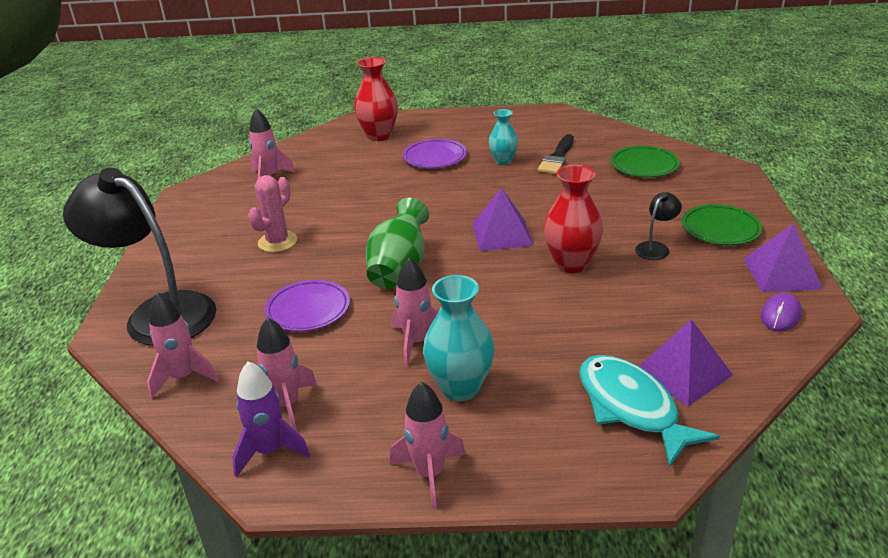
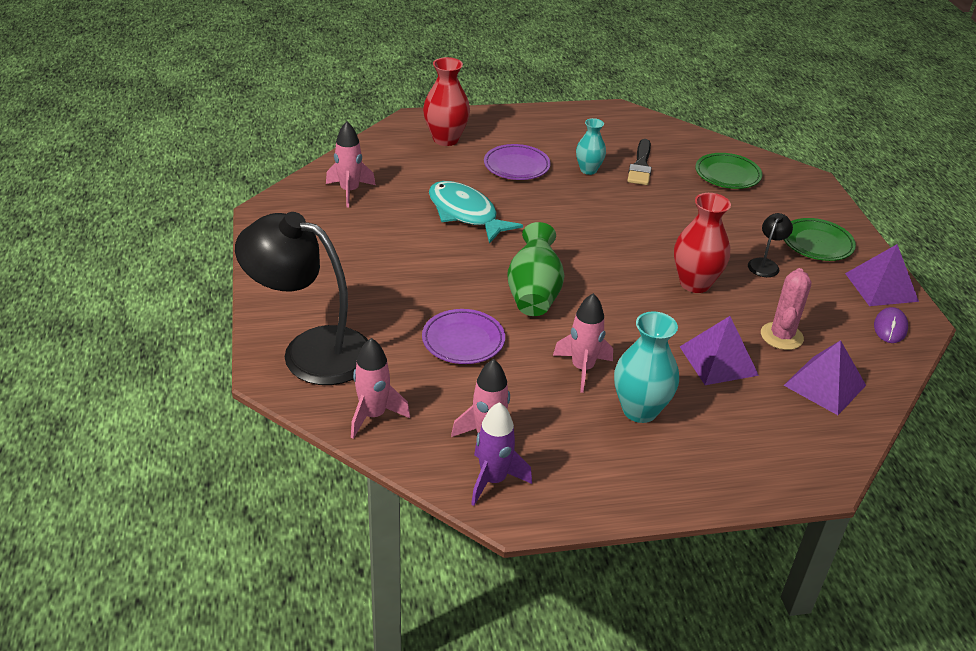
camera: 15 degrees left, 5 degrees up
pink cactus [248,175,297,252] -> pink cactus moved to [761,268,811,350]
pink rocket [390,382,466,509] -> none
purple pyramid [472,188,534,251] -> purple pyramid moved to [680,316,759,385]
turquoise fish [579,355,720,467] -> turquoise fish moved to [429,181,523,243]

